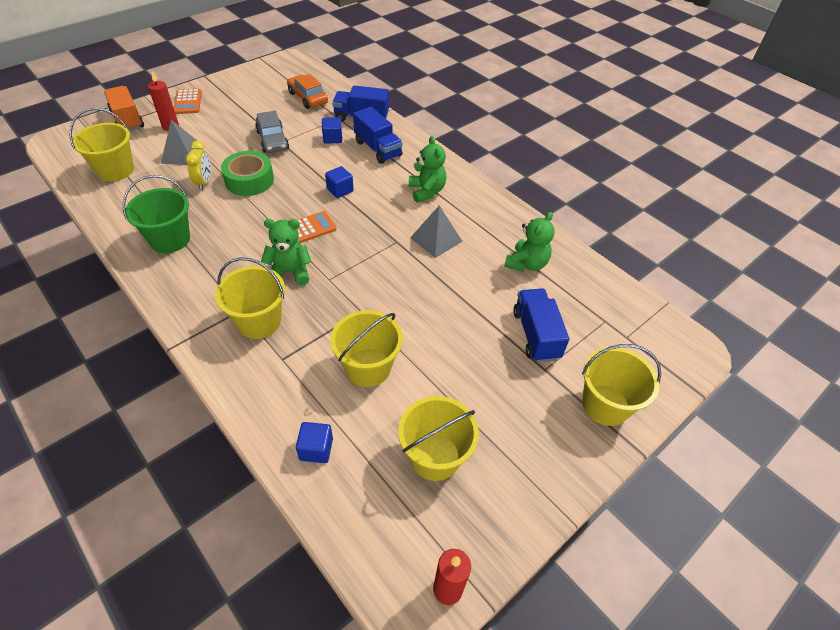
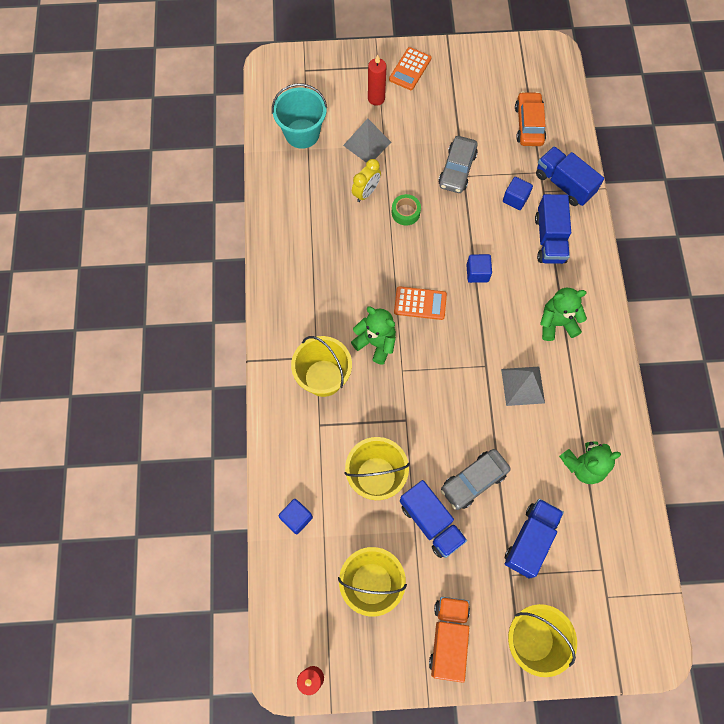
camera: 40 degrees right, 20 degrees up
yellow bucket [69,108,134,181] -> turquoise bucket [272,83,327,149]
orange truck [104,86,144,131] -> orange truck moved to [429,597,470,683]
green bucket [123,175,190,253] -> none
green tape [221,151,274,196] -> green tape [392,194,421,225], size x0.58
green teddy bear [409,136,446,203] -> green teddy bear turned 120 degrees counterclockwise [540,288,587,341]
none -> blue truck [400,480,467,558]
none -> grey car [441,449,511,510]

